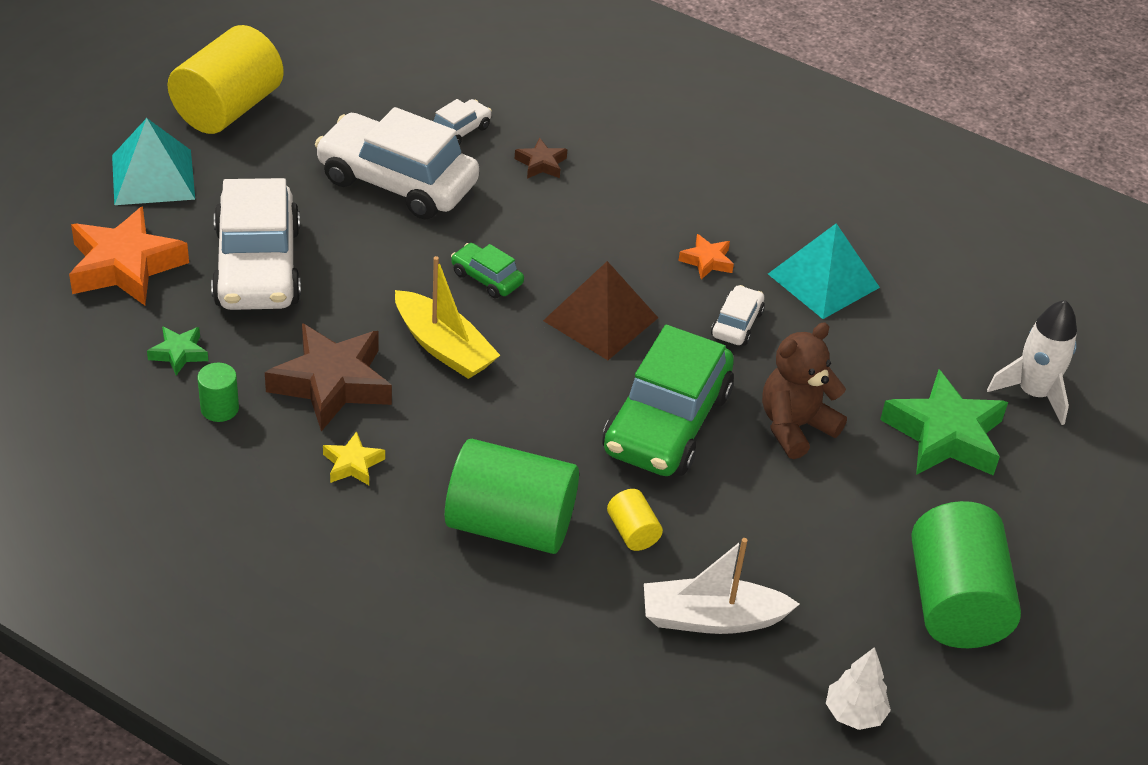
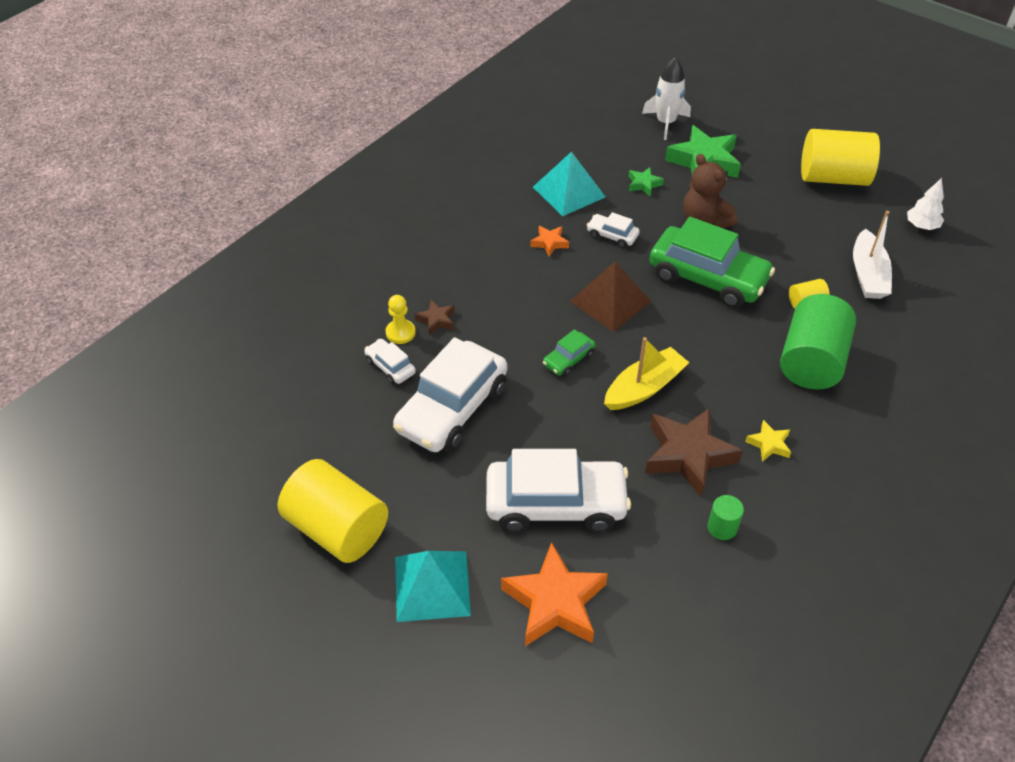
camera: 80 degrees left, 5 degrees up
green star [147,326,208,375] -> green star moved to [628,167,664,196]
green cylinder [911,501,1021,648] -> yellow cylinder [801,129,880,186]
none -> yellow pawn [386,295,416,344]

